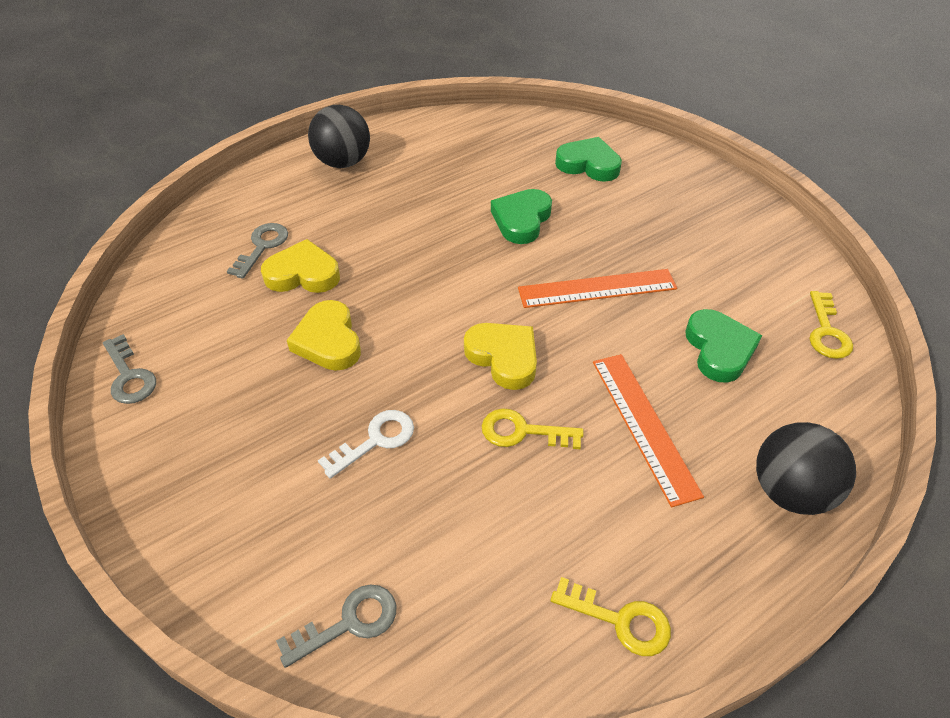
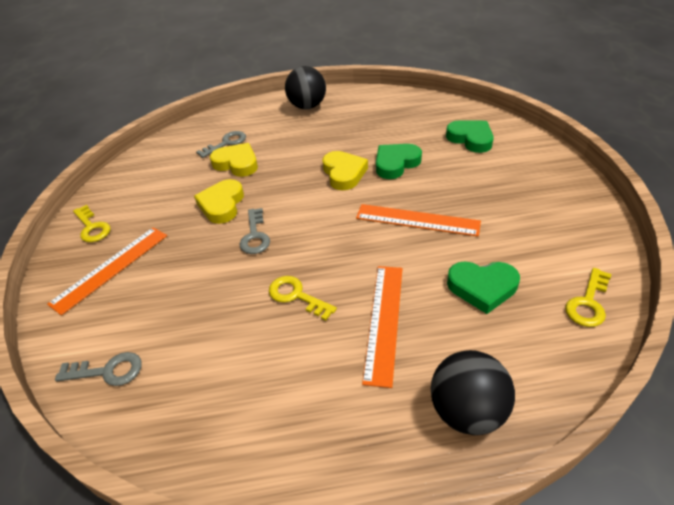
camera: 30 degrees right, 5 degrees down
grey key [103,334,156,404] -> grey key moved to [240,208,270,254]
white key [318,410,414,479] -> none
yellow heart [464,323,537,390] -> yellow heart moved to [322,151,368,190]
yellow key [550,577,671,656] -> yellow key moved to [73,205,111,242]
green heart [685,309,762,383] -> green heart turned 75 degrees clockwise [447,261,520,314]
none -> orange ruler [47,227,167,315]

